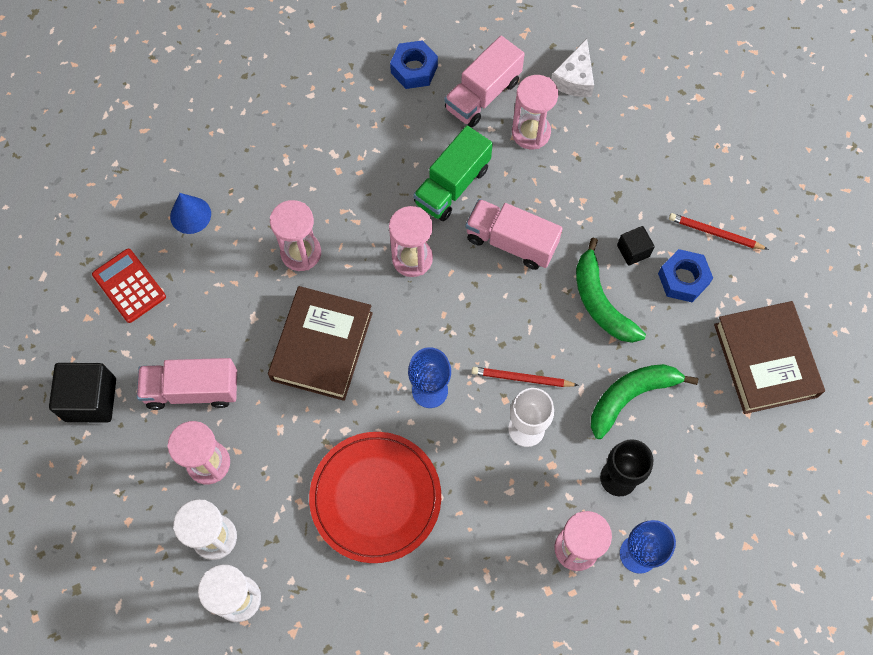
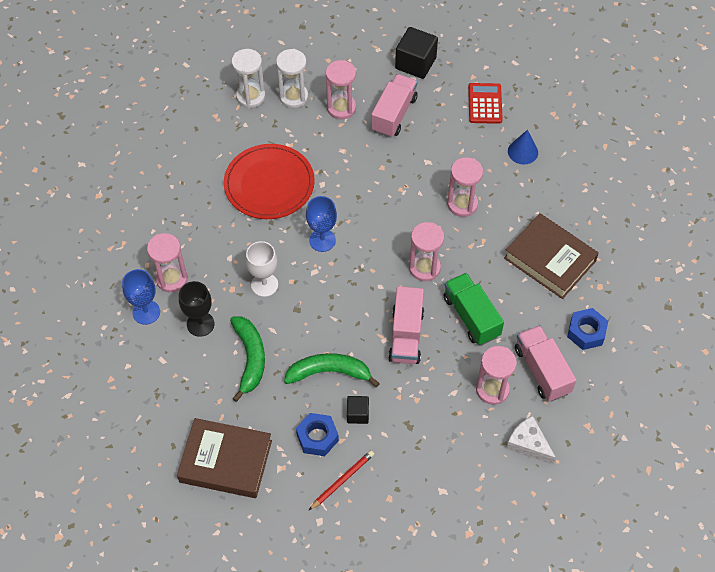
camera: 115 degrees right, 10 degrees down
red calculator [92,249,166,323] -> red calculator turned 75 degrees counterclockwise [468,83,503,124]
brown book [268,286,373,401] -> brown book moved to [504,213,599,299]
pink truck [465,199,563,270] -> pink truck turned 135 degrees clockwise [388,286,424,364]
red pencil [471,367,579,387] -> none

